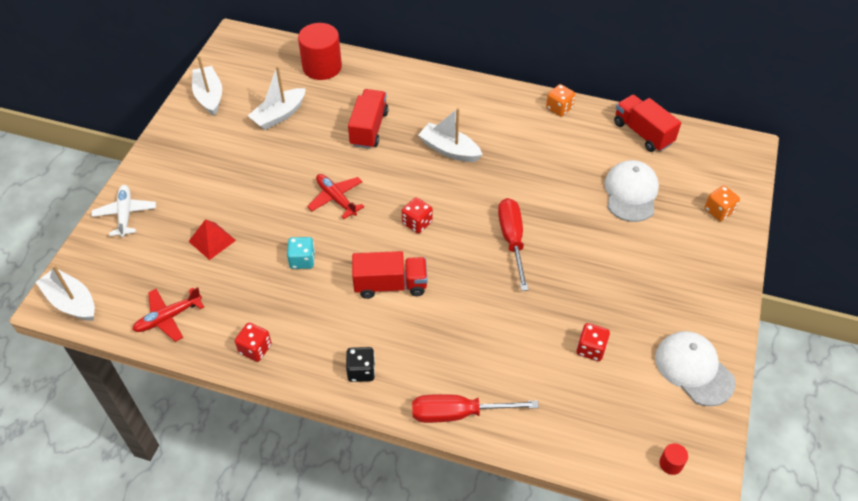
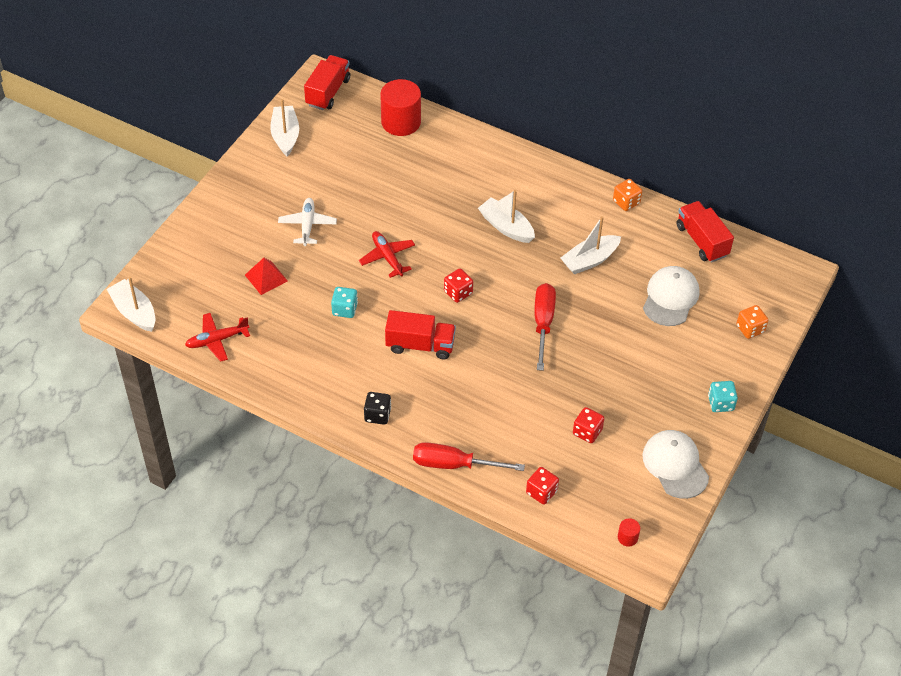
camera: 10 degrees right, 0 degrees up
white plane [91,185,156,237] -> white plane moved to [278,198,337,246]
red dice [235,323,272,362] -> red dice moved to [526,467,559,505]
white boat [248,66,306,130] -> white boat moved to [561,216,621,274]
red truck [348,89,389,149] -> red truck moved to [304,55,350,110]
none -> turquoise dice [708,381,738,412]

